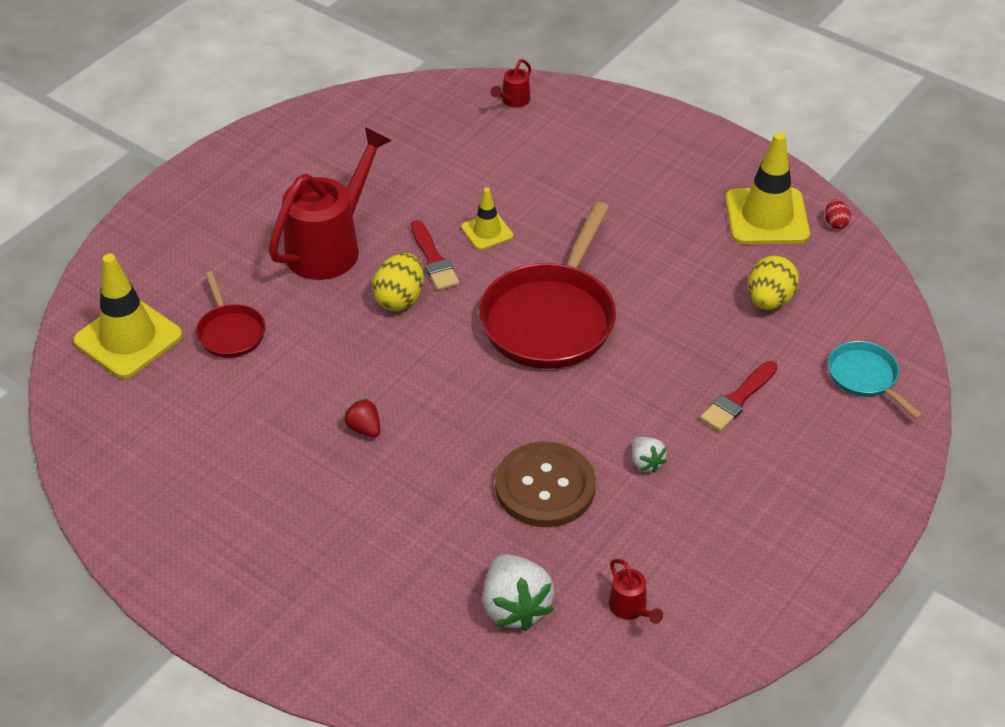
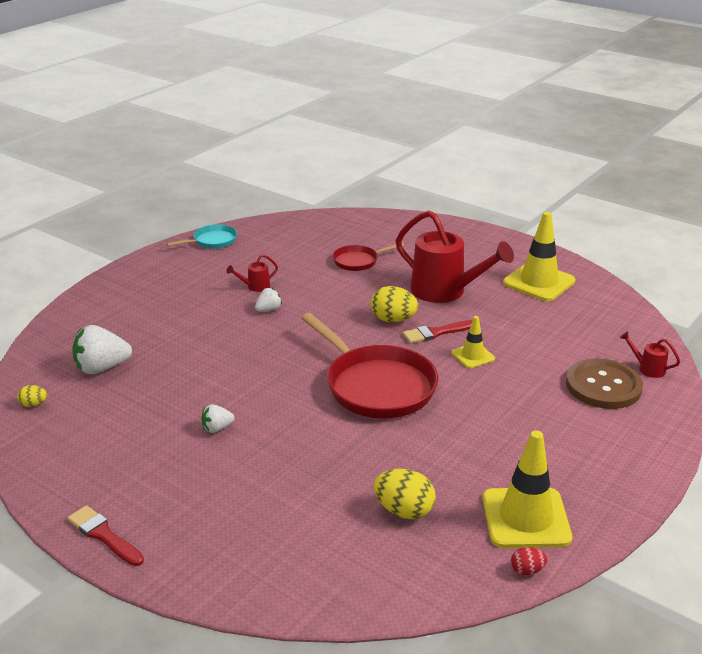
camera: 90 degrees right, 15 degrees down
yellow traffic cone [73,254,183,379] -> yellow traffic cone moved to [503,212,576,301]
red strawberry [344,399,380,438] -> white strawberry [255,288,282,312]
red pan [479,202,616,369] -> red pan turned 150 degrees counterclockwise [301,313,438,419]
brown button [495,442,596,527] -> brown button moved to [566,359,643,409]
red watering can [609,559,663,624] -> red watering can moved to [226,254,278,292]
red brush [700,361,777,431] -> red brush moved to [67,505,144,566]
turquoise pan [828,341,923,419] -> turquoise pan moved to [167,224,237,249]
none -> yellow egg [17,385,47,407]

